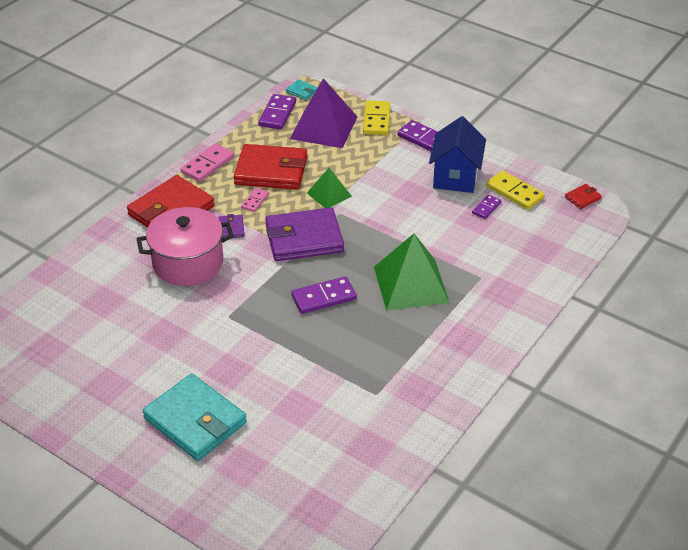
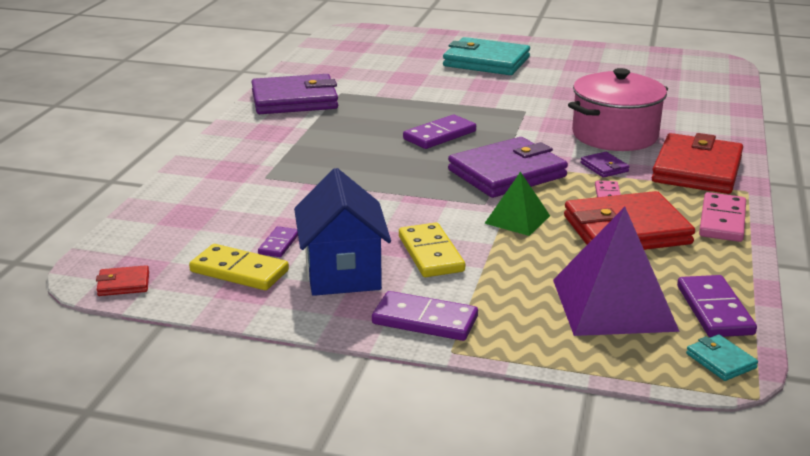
camera: 160 degrees right, 15 degrees down
turquoise wallet [286,79,318,100] -> turquoise wallet turned 45 degrees clockwise [686,334,758,381]
yellow domino [363,101,390,135] -> yellow domino moved to [399,223,465,277]
green pyramid [374,233,450,311] -> none
red wallet [565,184,602,209] -> red wallet turned 45 degrees clockwise [96,265,149,296]
none -> purple wallet [252,74,338,114]

